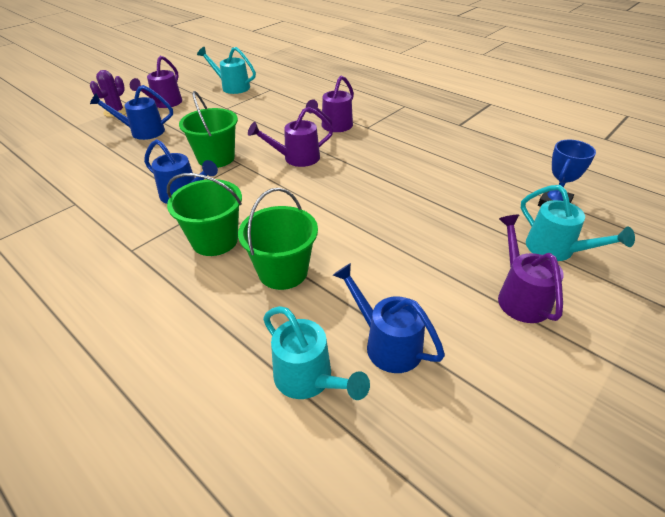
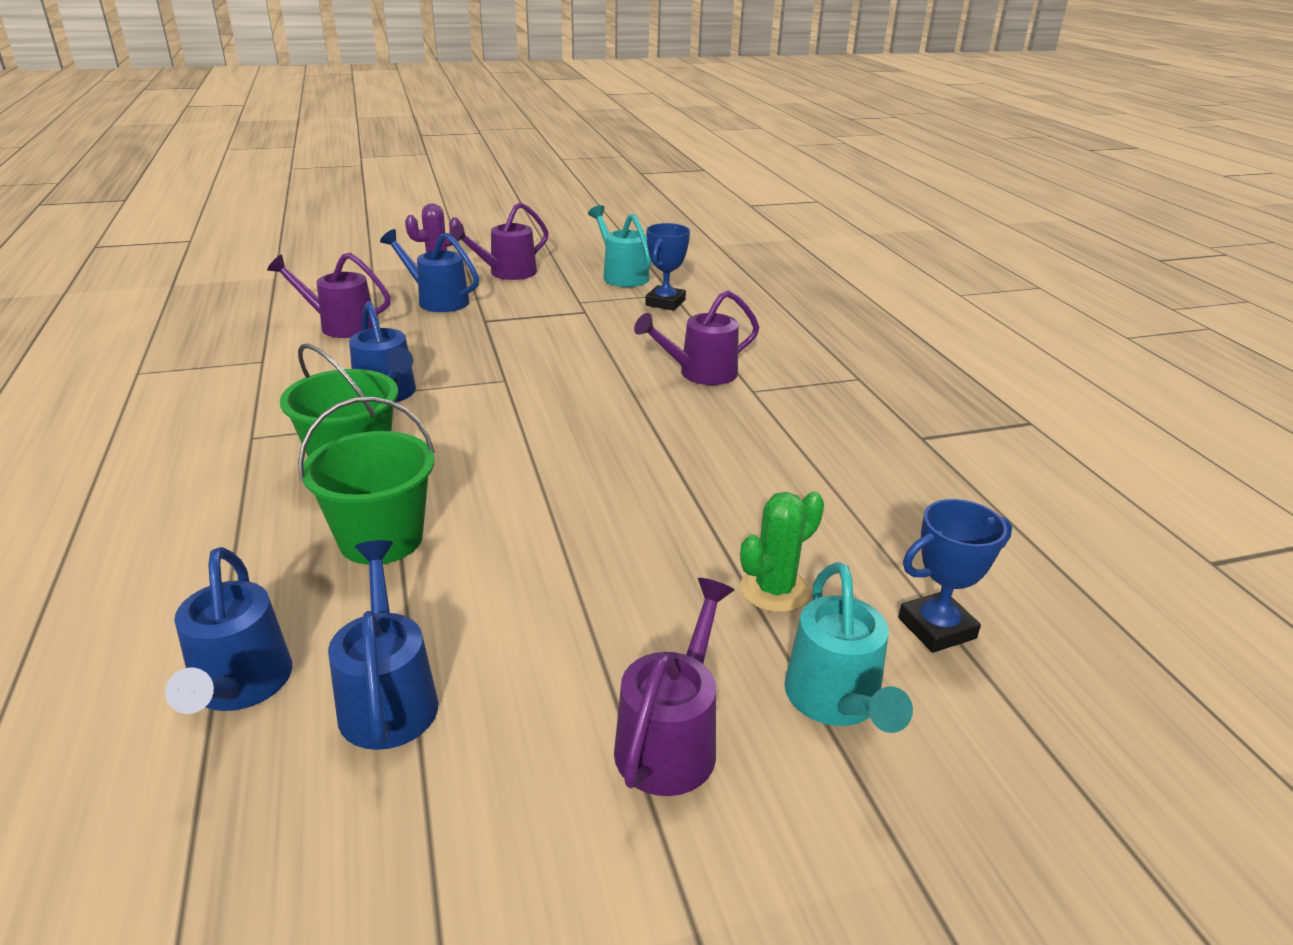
camera: 30 degrees right, 10 degrees down
green bucket [179,91,238,168] -> none
purple watering can [248,107,333,167] -> purple watering can moved to [267,253,391,338]
turquoise watering can [263,306,370,400] -> blue watering can [165,547,292,714]
none -> blue trophy [645,223,690,311]
none -> green cactus [740,491,824,612]

